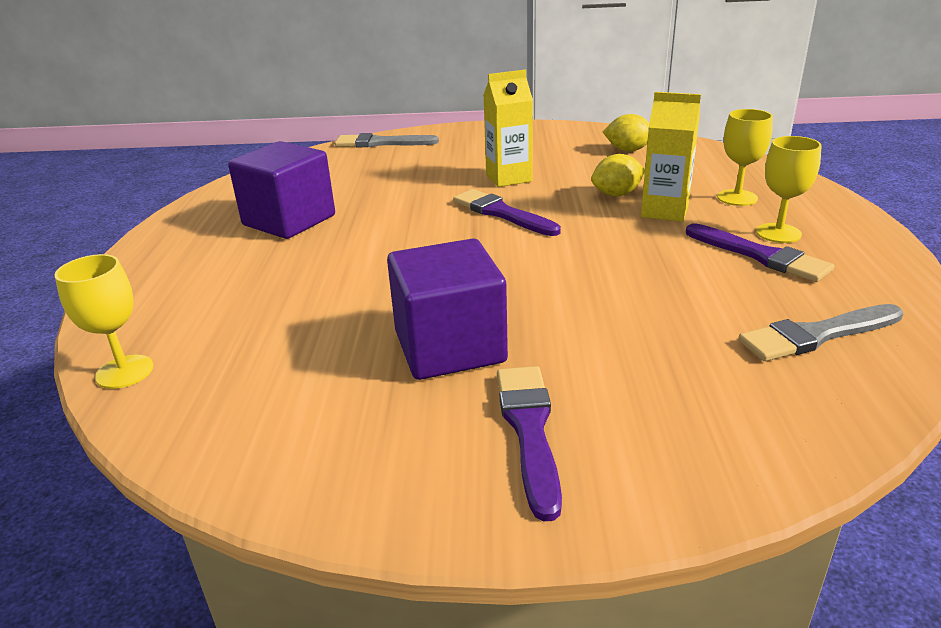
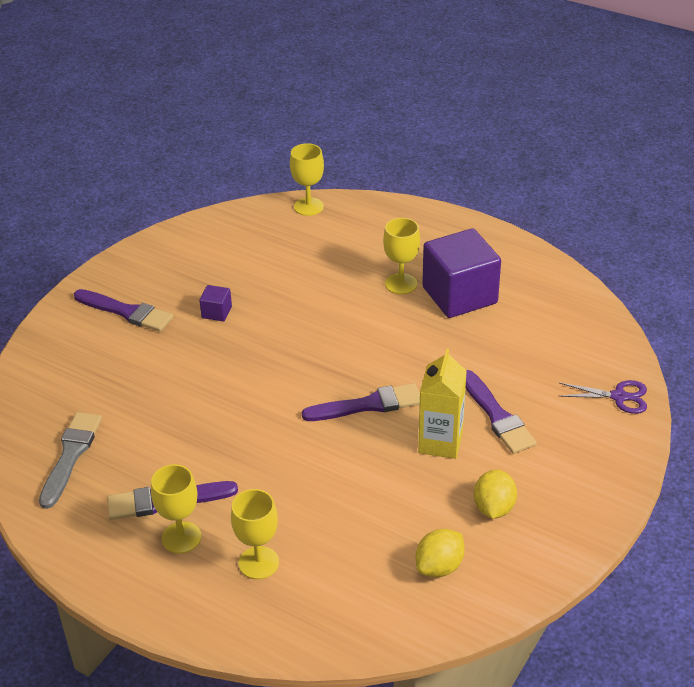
camera: 120 degrees right, 10 degrees up
grey brush [335,133,439,147] -> purple scissors [558,380,647,414]
purple cube [387,238,508,380] -> purple cube [199,285,232,321], size x0.43
yellow lemon [591,154,645,196] -> yellow lemon moved to [474,470,517,519]
yellow carton [641,92,701,222] -> none
none -> yellow goblet [383,218,420,295]
none -> purple brush [465,370,537,454]

